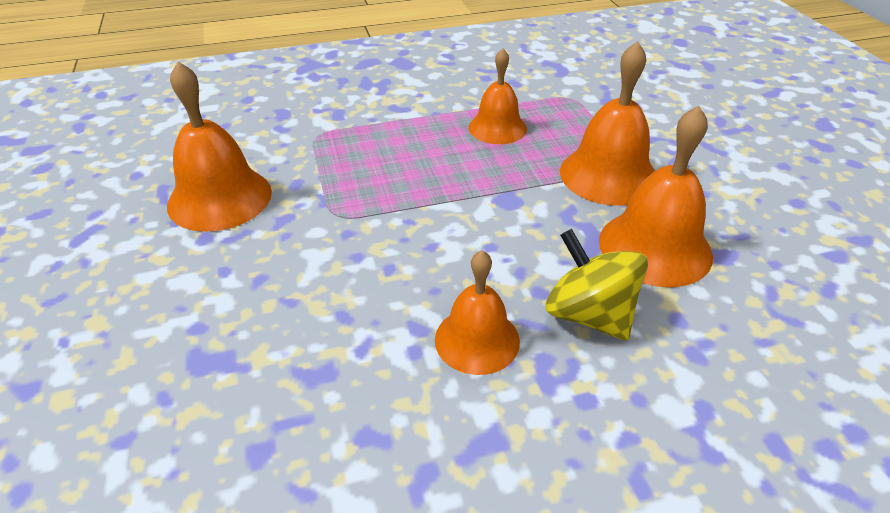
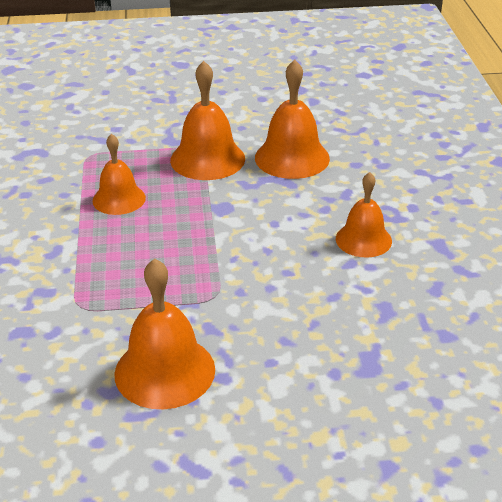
camera: 80 degrees left, 5 degrees down
yellow spinning top [546,229,648,341] -> none

